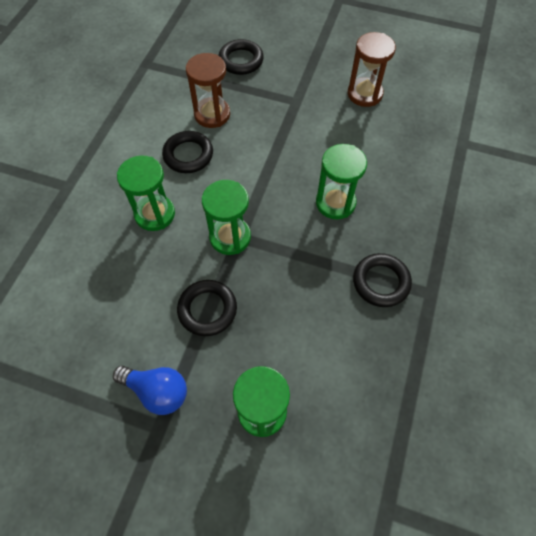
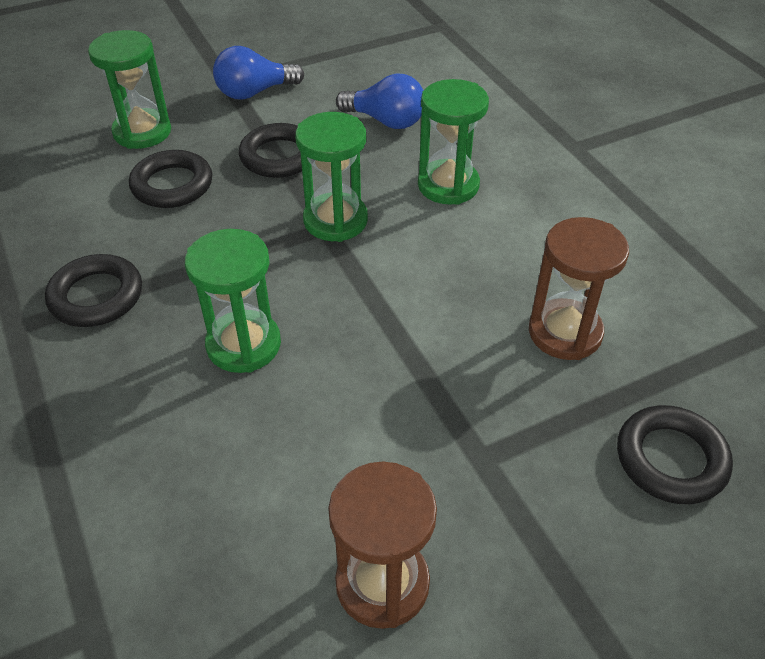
camera: 135 degrees right, 15 degrees down
black ring [162,131,213,173] -> black ring moved to [129,150,212,208]
none -> blue light bulb [336,74,424,129]

